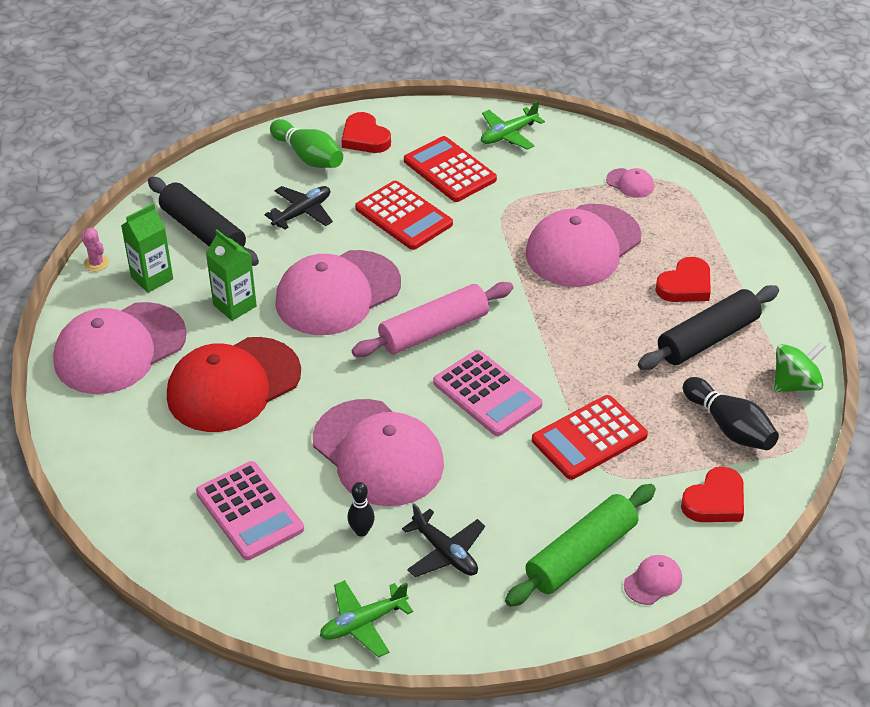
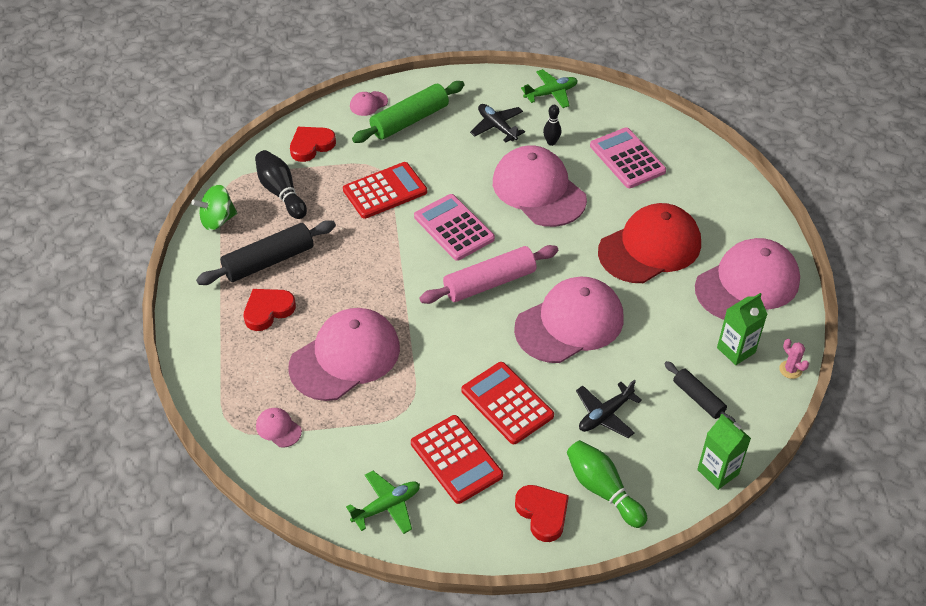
camera: 175 degrees left, 5 degrees up
black rolling pin [148,177,259,266] -> black rolling pin [664,361,736,422], size x0.59
green carton [206,230,257,321] -> green carton moved to [697,414,751,490]

